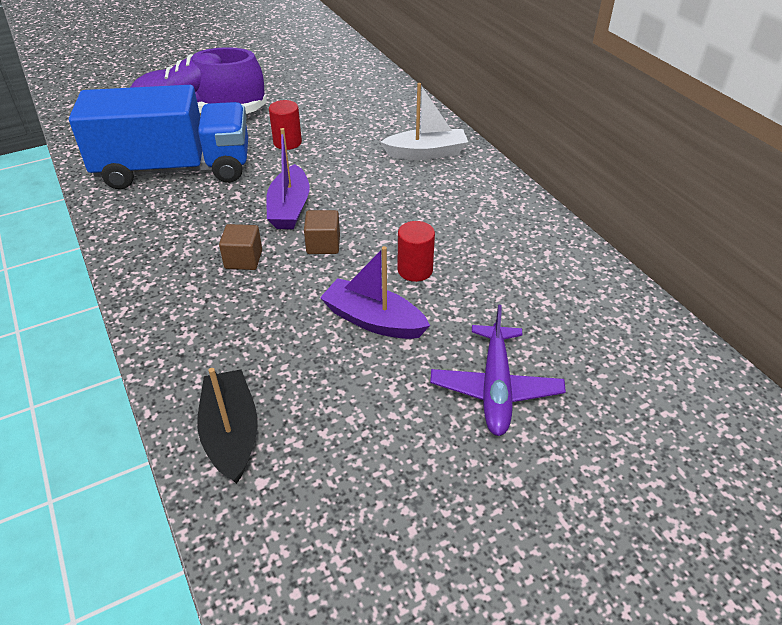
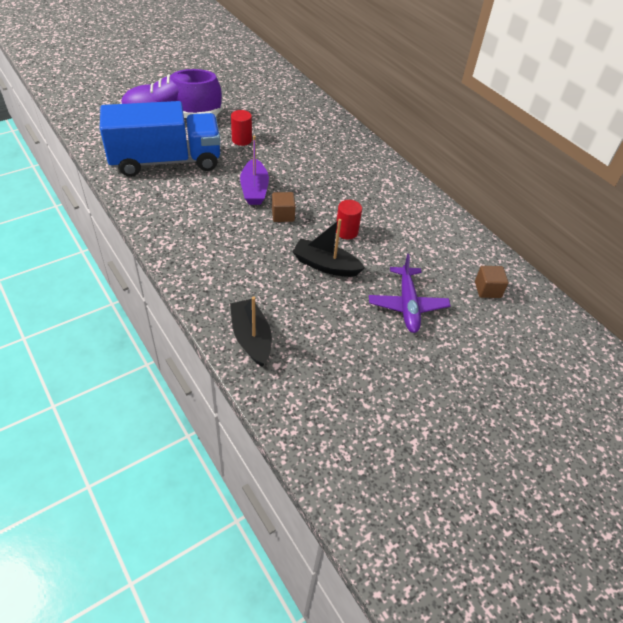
camera: 10 degrees left, 5 degrees up
brown cube [219,224,262,270] -> brown cube moved to [475,266,509,298]
purple boat [320,246,430,339] -> black boat [292,219,365,277]
white boat [380,83,468,160] -> none

